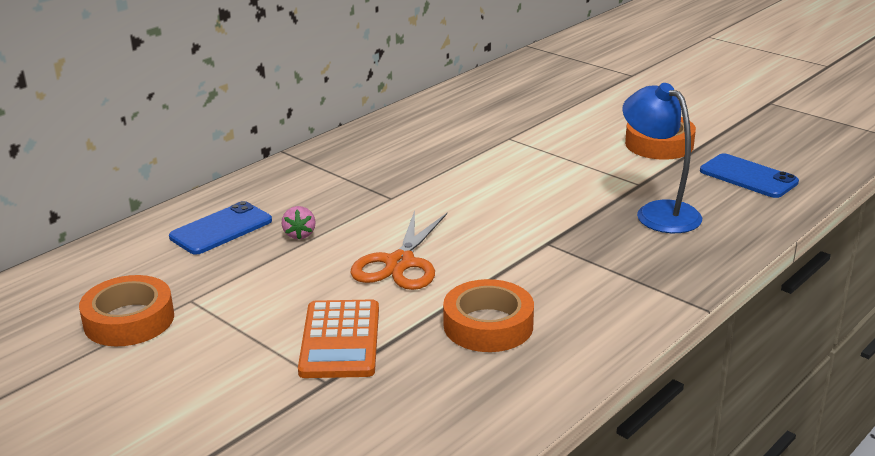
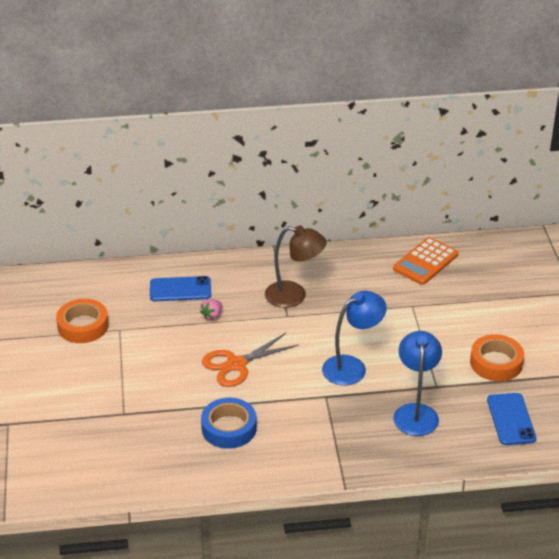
camera: 40 degrees right, 10 degrees up
orange calculator [298,299,379,378] -> orange calculator moved to [393,237,458,285]
orange tape [443,279,534,352] -> blue tape [201,398,257,449]
none -> brown lamp [265,225,327,308]
none -> blue lamp [322,291,387,386]

